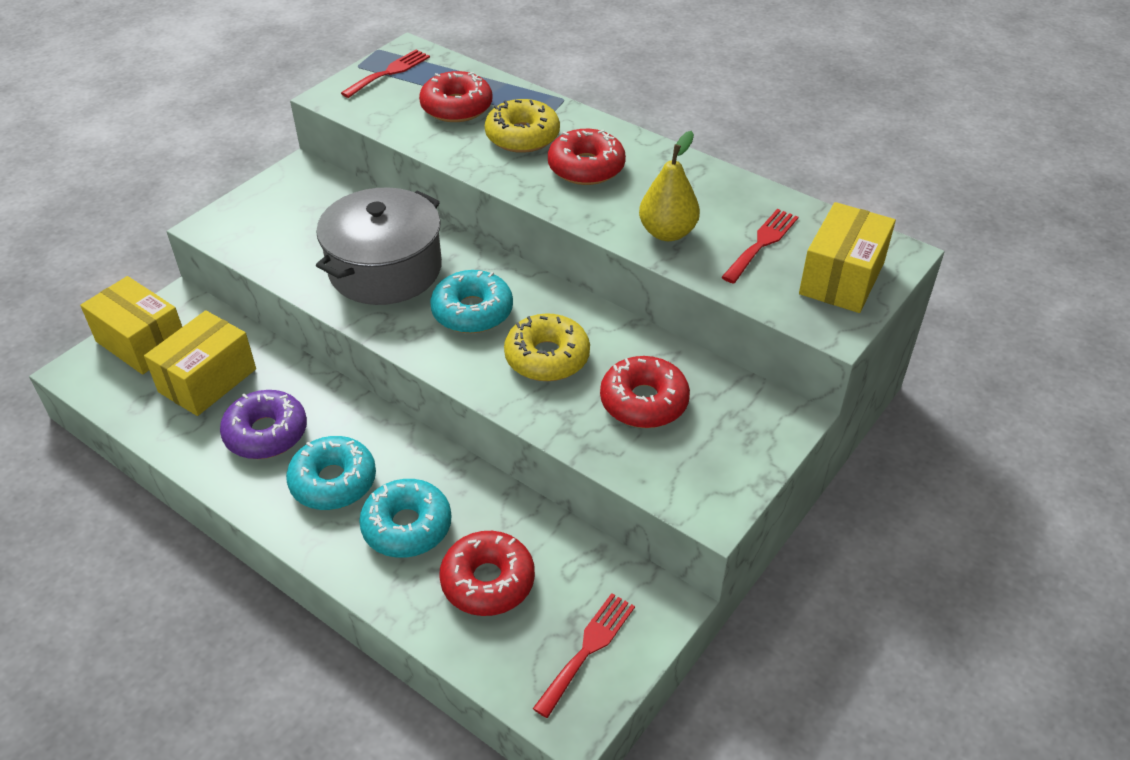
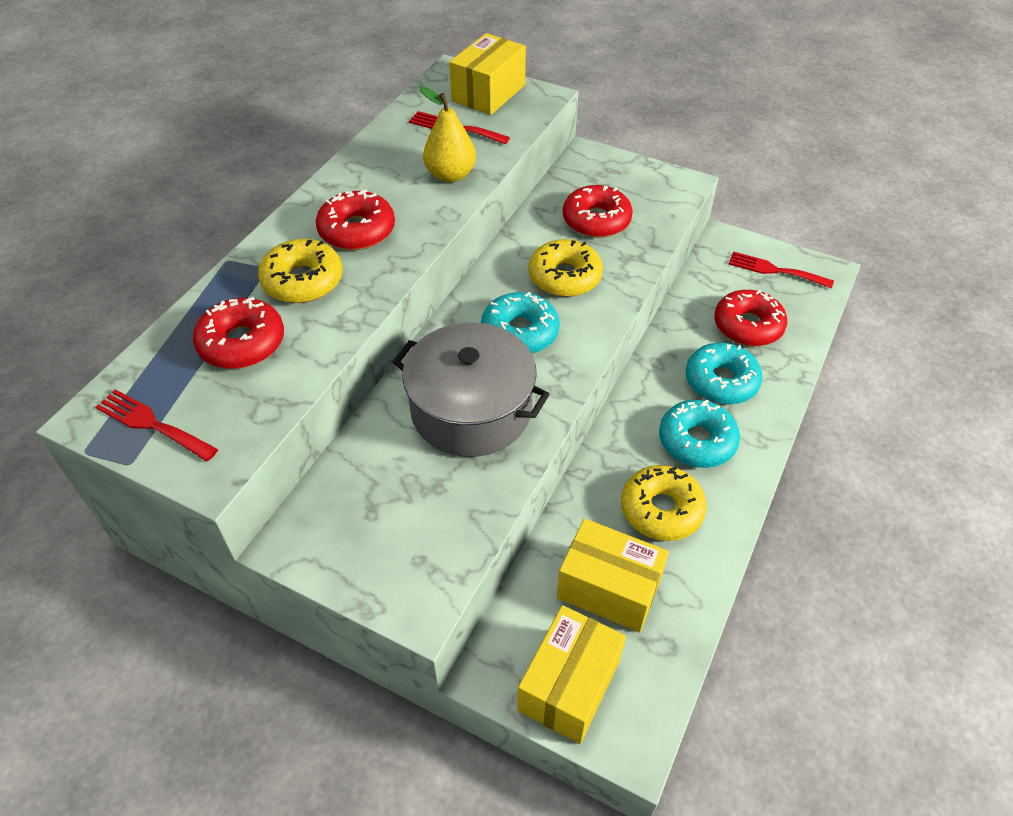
camera: 100 degrees left, 5 degrees up
purple donut [220,390,307,459] -> yellow donut [621,465,707,541]
yellow box [799,202,896,313] -> yellow box turned 75 degrees counterclockwise [449,33,526,115]

